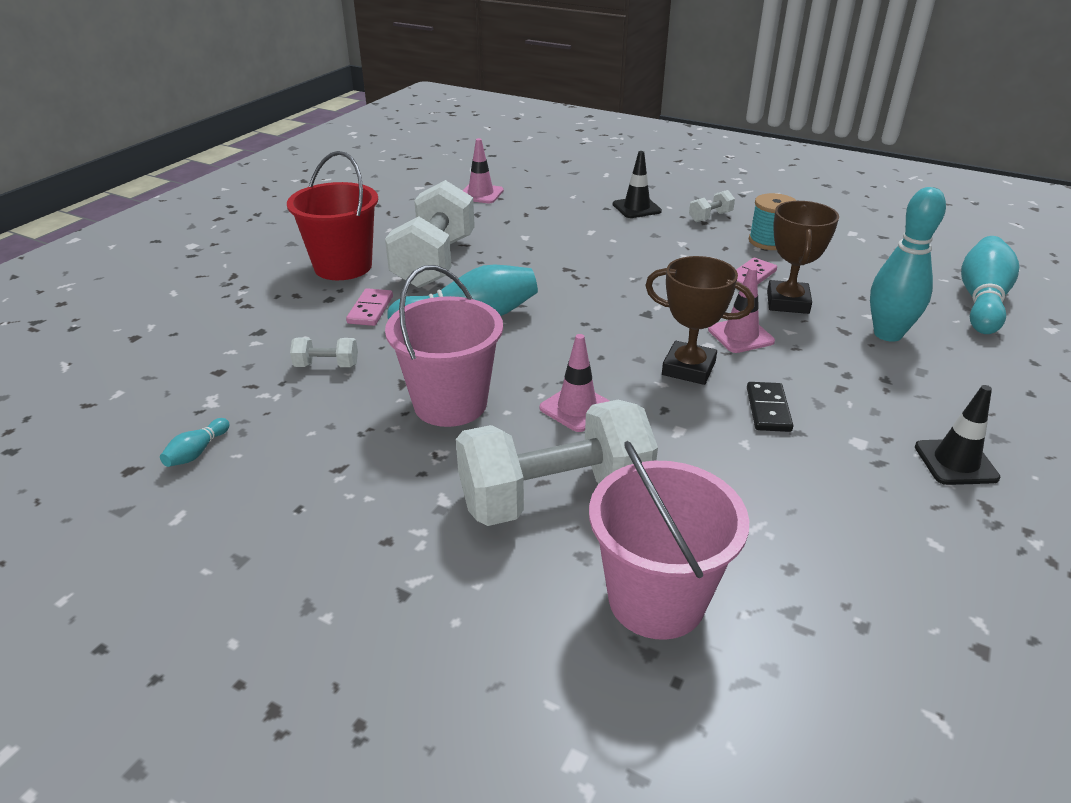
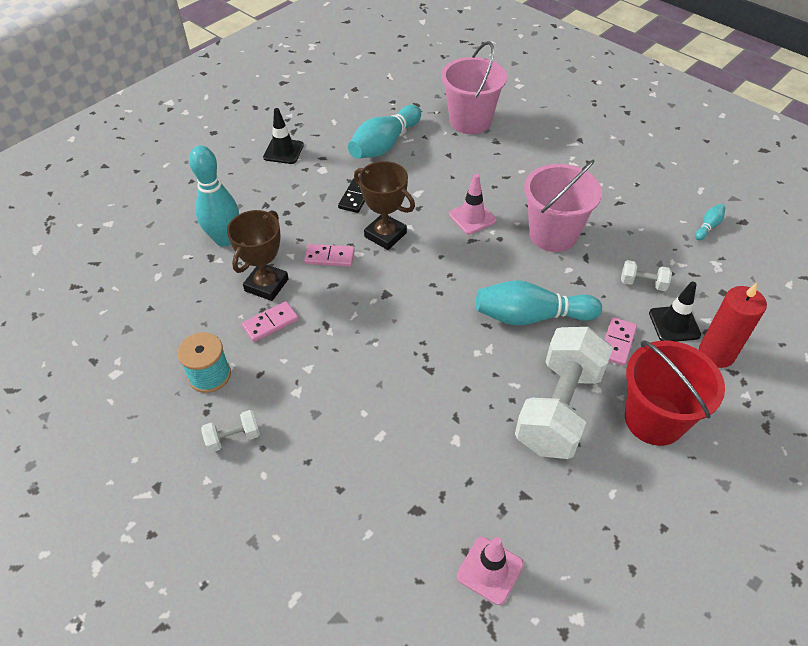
camera: 165 degrees left, 15 degrees up
white dumbbell [456,400,658,526] -> none
black traffic cone [613,151,662,218] -> black traffic cone moved to [649,281,701,342]
pink traffic cone [708,267,775,353] -> pink domino [304,244,355,267]
turquoise bowling pin [961,236,1019,334] -> turquoise bowling pin moved to [348,105,421,159]
none -> red candle [699,283,767,368]

